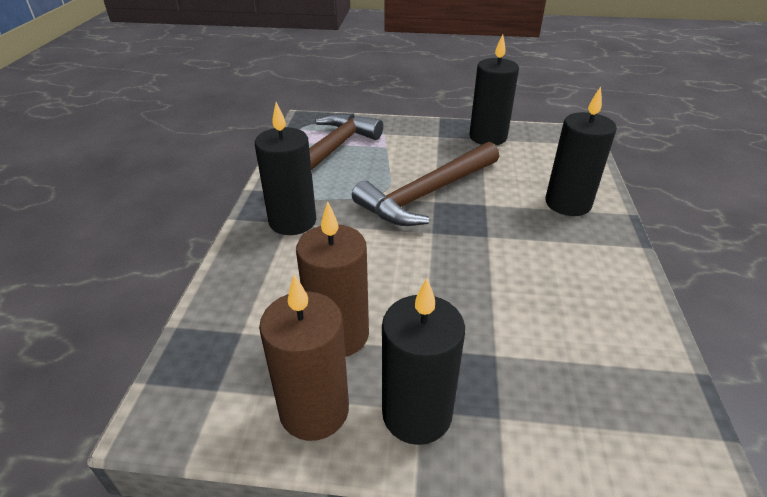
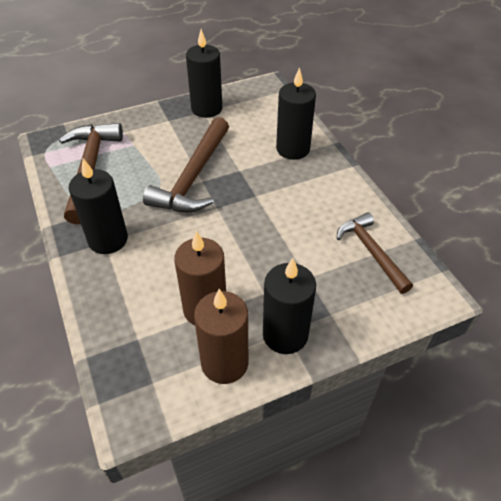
camera: 30 degrees left, 10 degrees up
none -> brown hammer [336,212,413,294]

